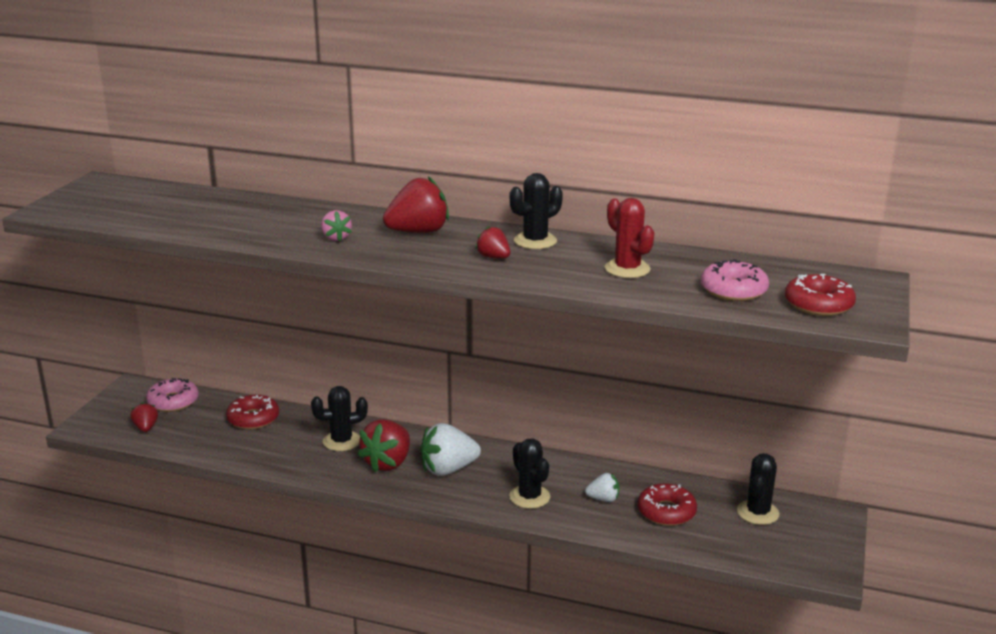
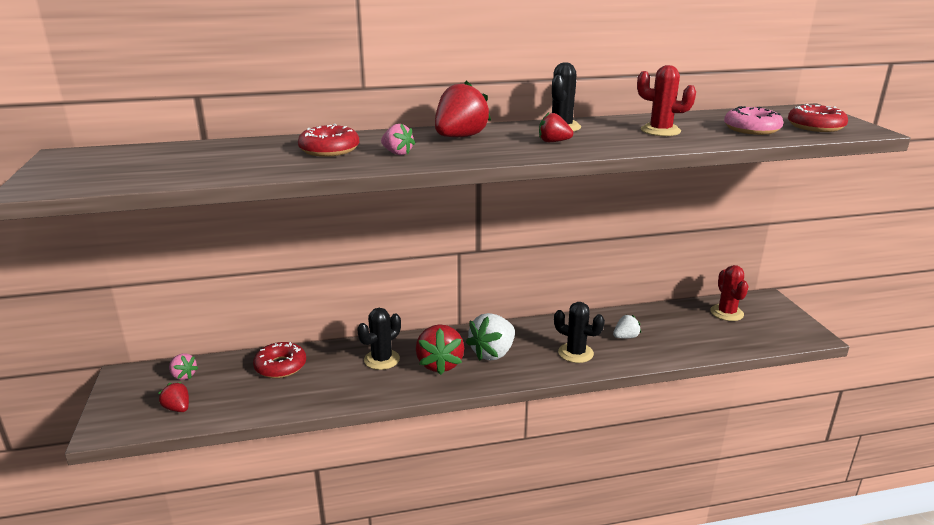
camera: 30 degrees left, 0 degrees up
pink donut [146,378,199,412] -> pink strawberry [169,353,198,380]
red donut [638,483,697,526] -> red donut moved to [298,124,359,157]
black cactus [737,454,780,525] -> red cactus [710,265,748,321]

